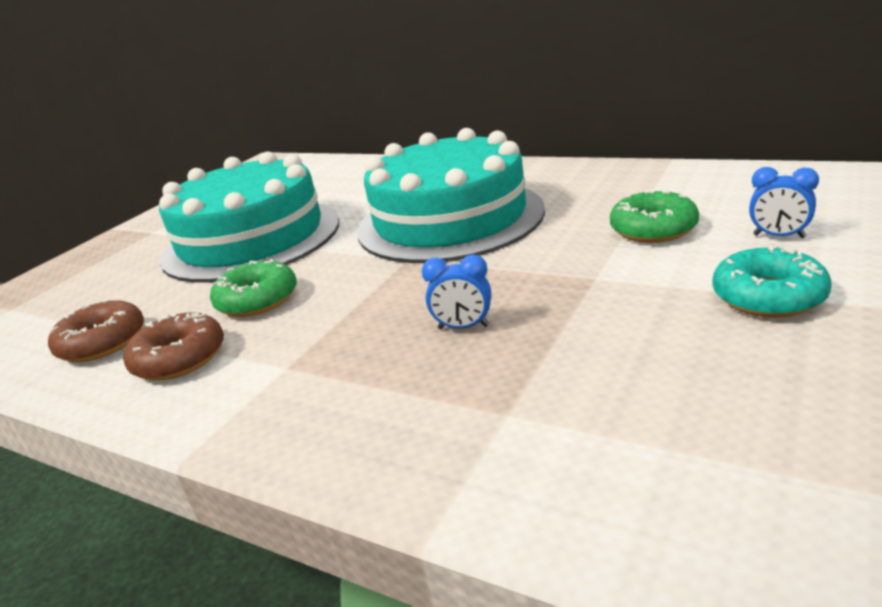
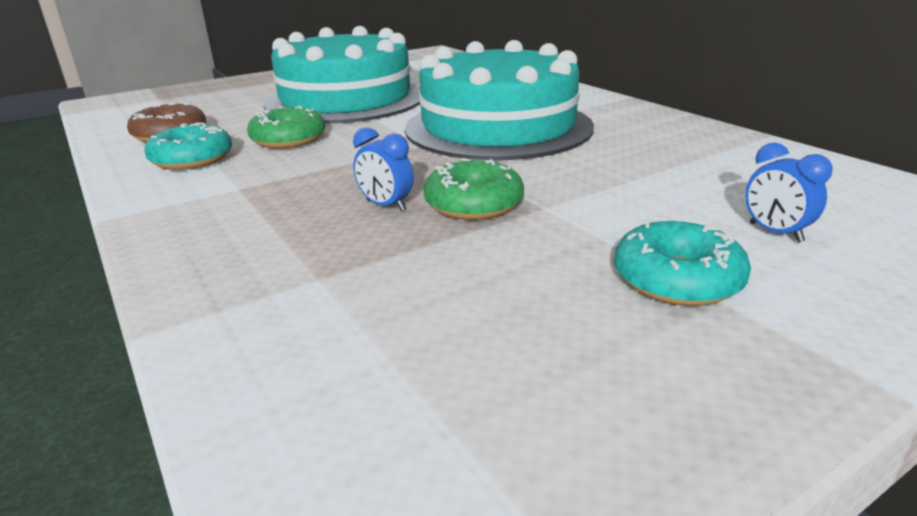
camera: 25 degrees right, 0 degrees up
brown donut [123,312,224,381] -> turquoise donut [145,122,232,170]
green donut [610,190,699,243] -> green donut moved to [423,158,524,220]

